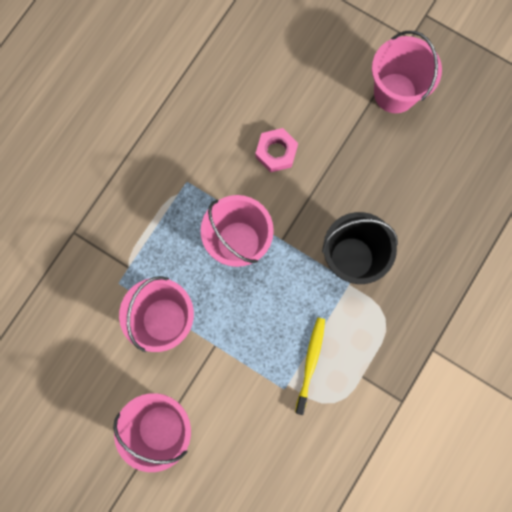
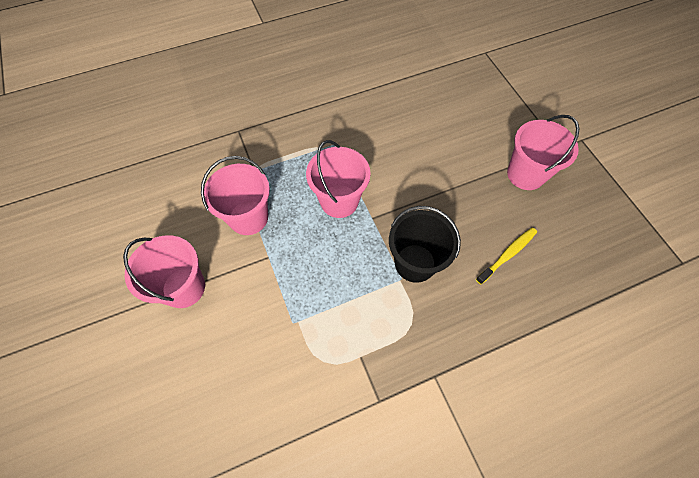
camera: 35 degrees right, 15 degrees down
pink nut [255,128,298,172] -> none
yellow toothbrush [295,318,325,415] -> yellow toothbrush moved to [476,228,537,285]

